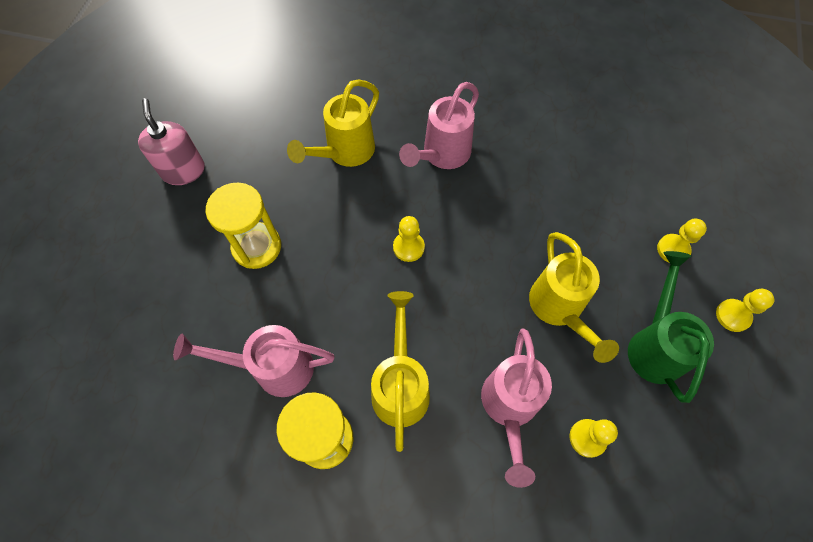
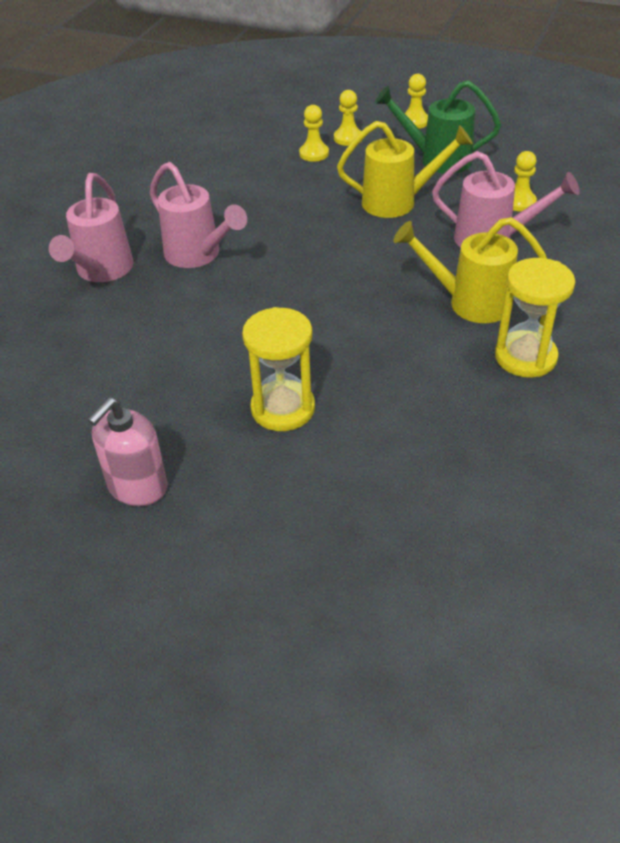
camera: 80 degrees left, 20 degrees down
pink soap dispenser [138,98,205,185] -> pink soap dispenser turned 45 degrees counterclockwise [88,397,167,507]
pink watering can [173,325,334,397] -> pink watering can moved to [49,173,133,282]
yellow watering can [287,79,379,167] -> none
yellow pawn [393,216,425,262] -> yellow pawn moved to [299,105,329,162]

